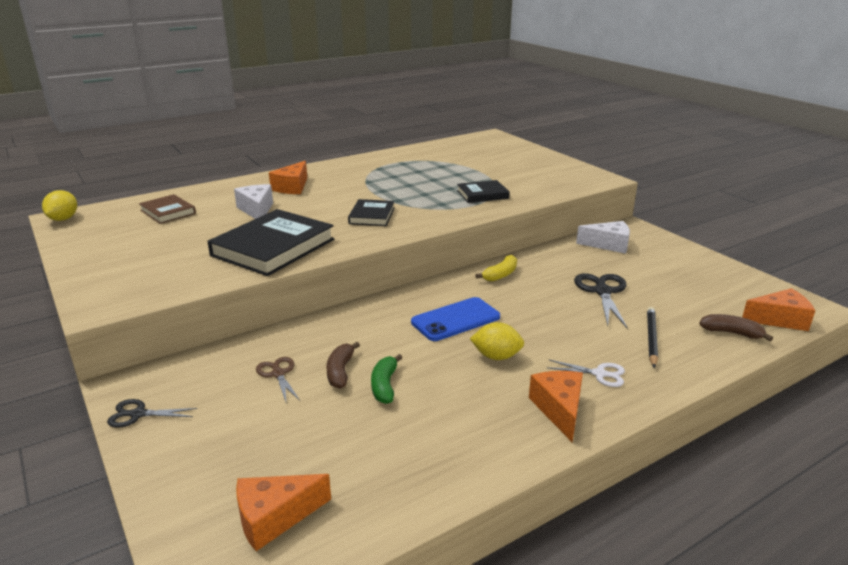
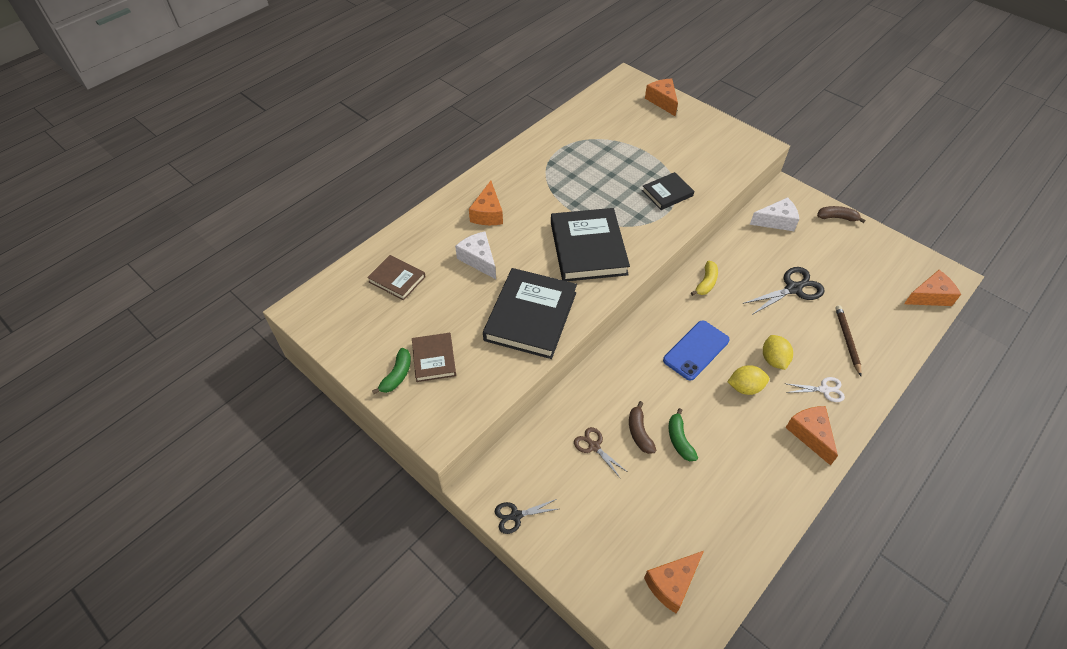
camera: 15 degrees left, 25 degrees up
yellow lemon [42,190,77,221] -> yellow lemon moved to [763,335,793,370]
black book [348,199,395,226] -> black book [551,208,630,281], size x1.87
black scissors [574,273,628,329] -> black scissors turned 75 degrees clockwise [743,267,825,315]
black pencil [647,307,658,368] -> brown pencil [835,305,862,376]
brown banana [699,314,773,341] -> brown banana moved to [817,206,865,223]
none -> green banana [372,348,411,394]
none -> brown book [412,333,456,382]
none -> orange cheese [645,79,678,116]

